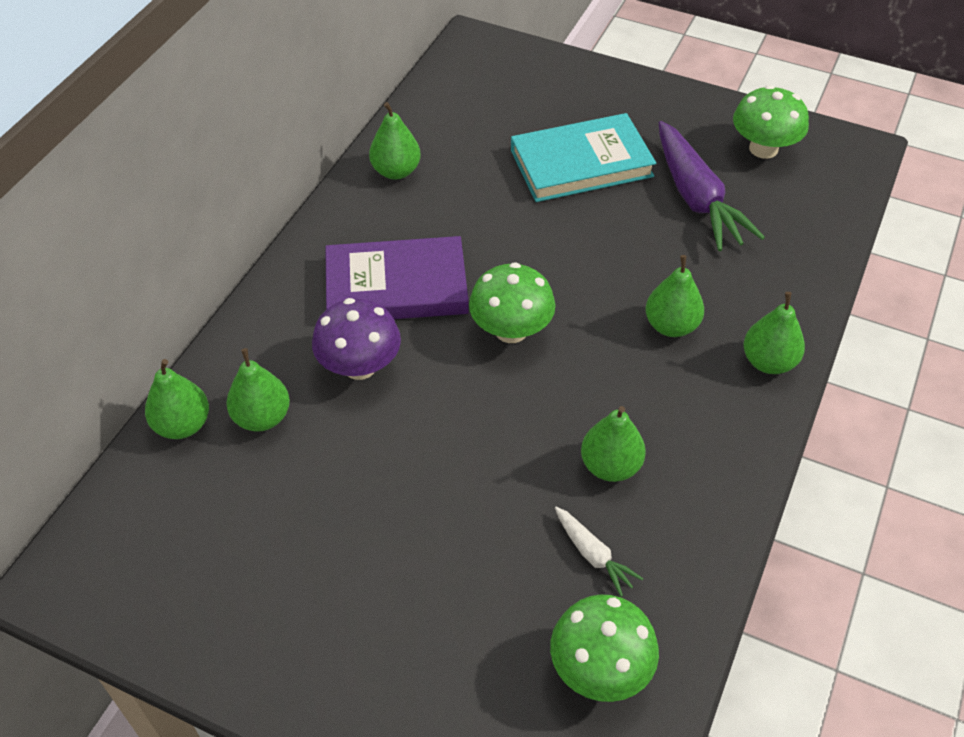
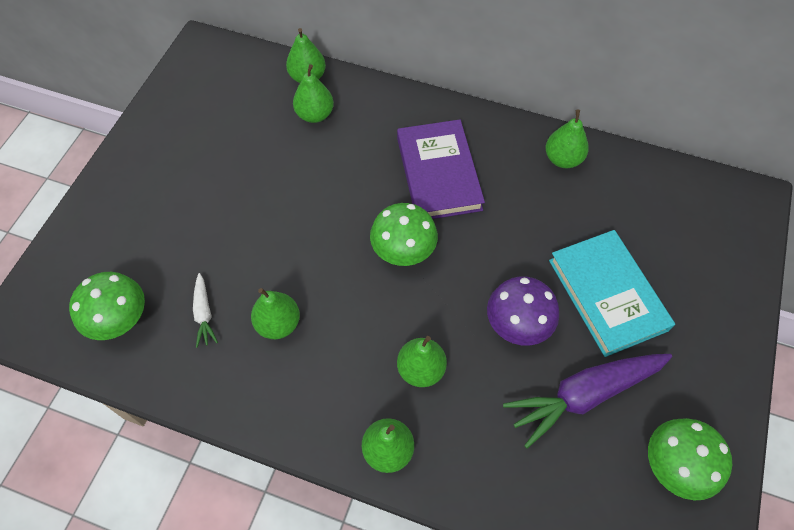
camera: 85 degrees right, 10 degrees up
purple mushroom [312,298,401,380] -> purple mushroom moved to [487,276,559,346]
white carrot [555,507,643,597] -> white carrot turned 60 degrees counterclockwise [193,273,218,348]

